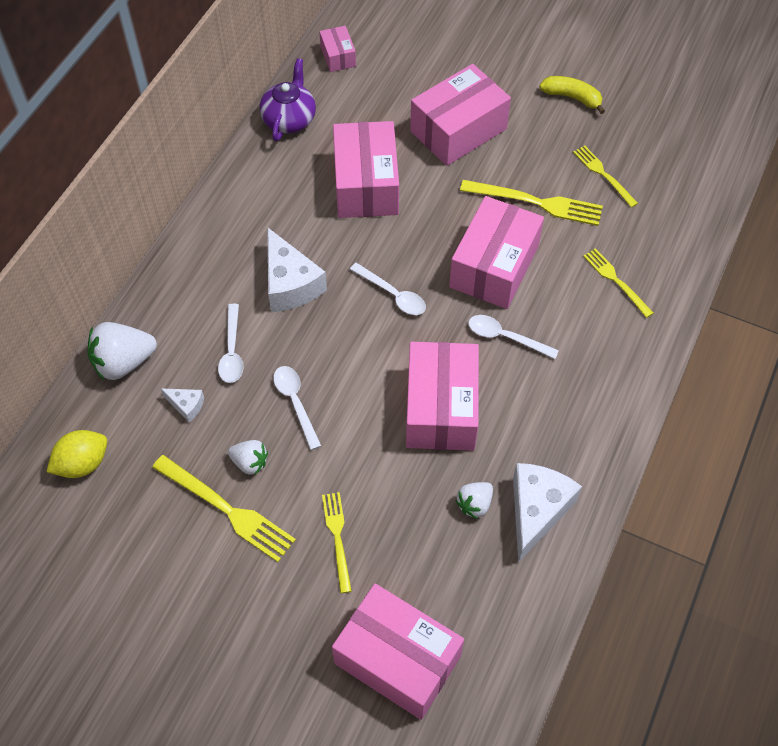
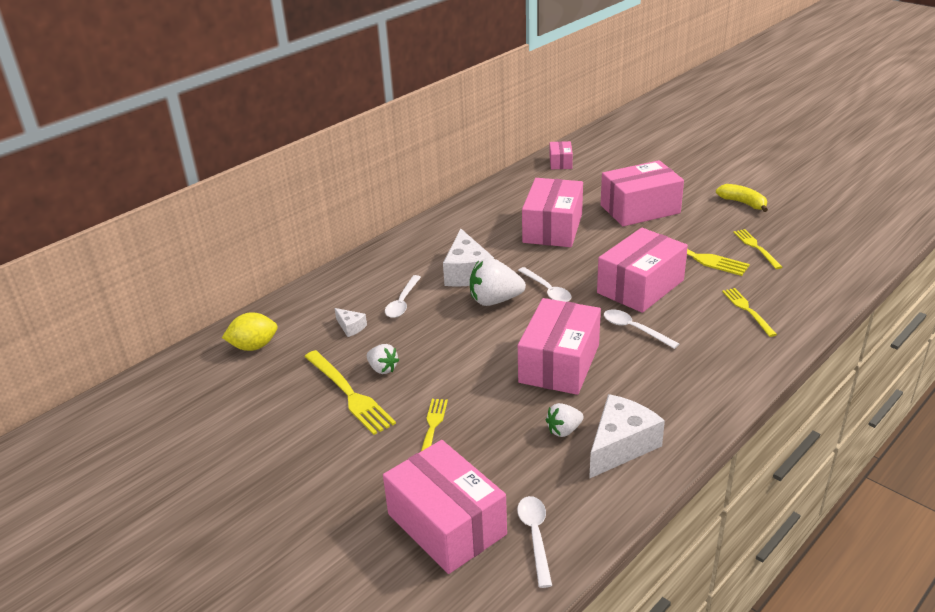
camera: 20 degrees right, 25 degrees down
white strawberry [88,322,157,380] -> white strawberry moved to [470,258,526,306]
purple teapot [260,58,316,141] -> none
white spoon [273,366,321,450] -> white spoon moved to [517,496,552,588]

